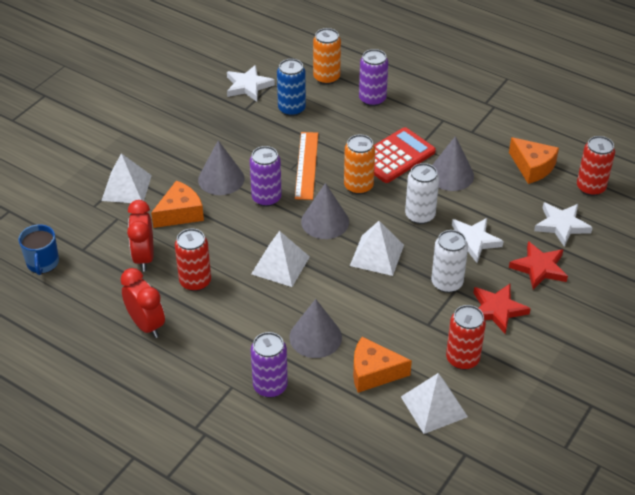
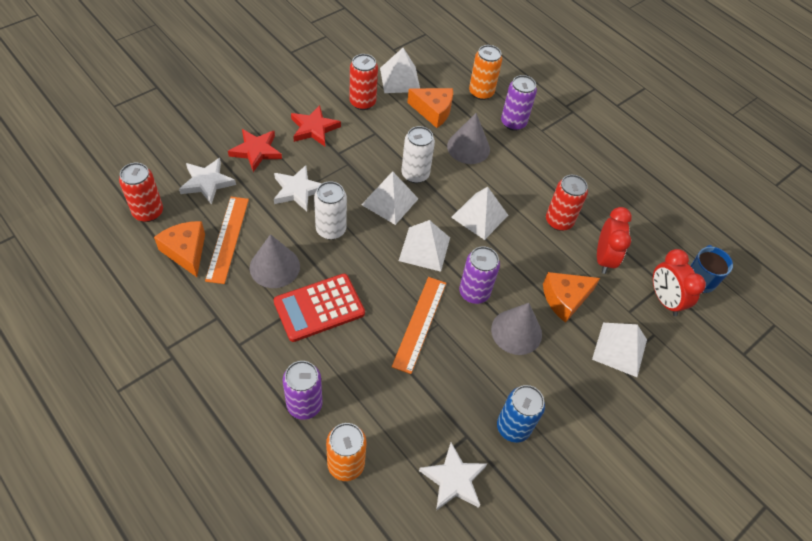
camera: 170 degrees left, 10 degrees up
red clock [120,268,165,338] -> red clock moved to [653,249,706,316]
blue can [277,59,306,116] -> blue can moved to [497,385,545,443]
grey cone [301,183,349,239] -> white pyramid [399,220,450,272]
orange can [344,134,375,195] -> orange can moved to [469,45,502,100]
white can [431,230,468,293] -> white can moved to [402,126,435,183]
none -> orange ruler [205,197,249,284]

